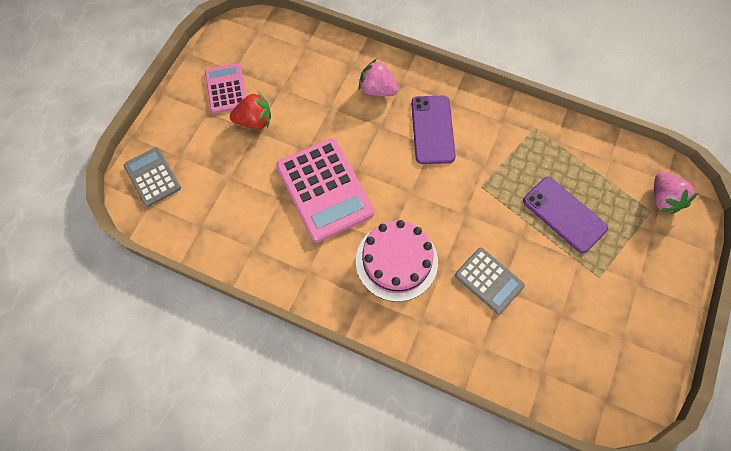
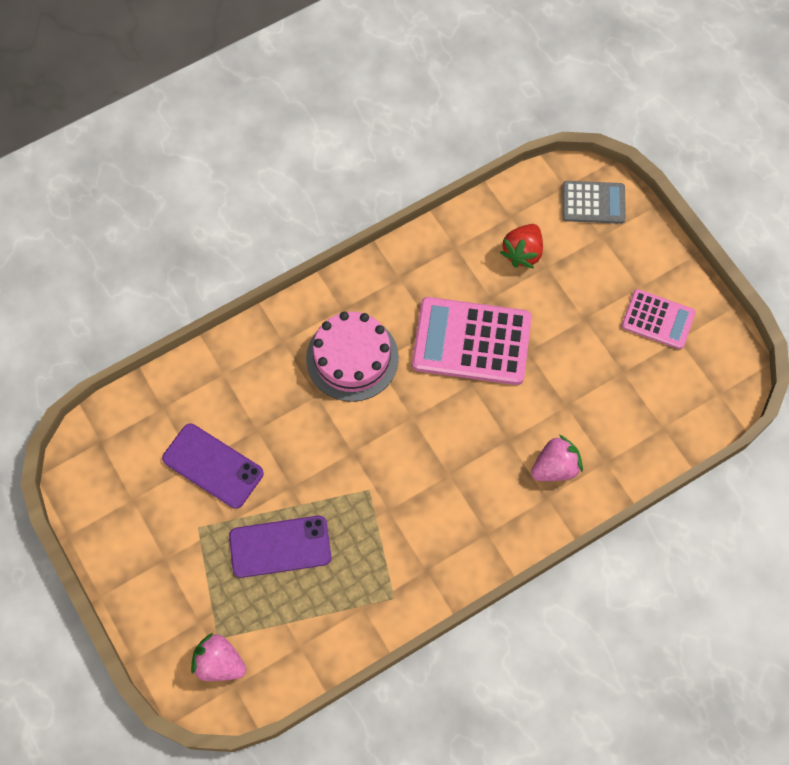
camera: 125 degrees right, 0 degrees up
red strawberry [230,92,271,129] -> red strawberry moved to [500,224,543,268]
purple phone [411,96,456,164] -> purple phone moved to [162,424,264,509]
grey calculator [455,247,525,314] -> none

